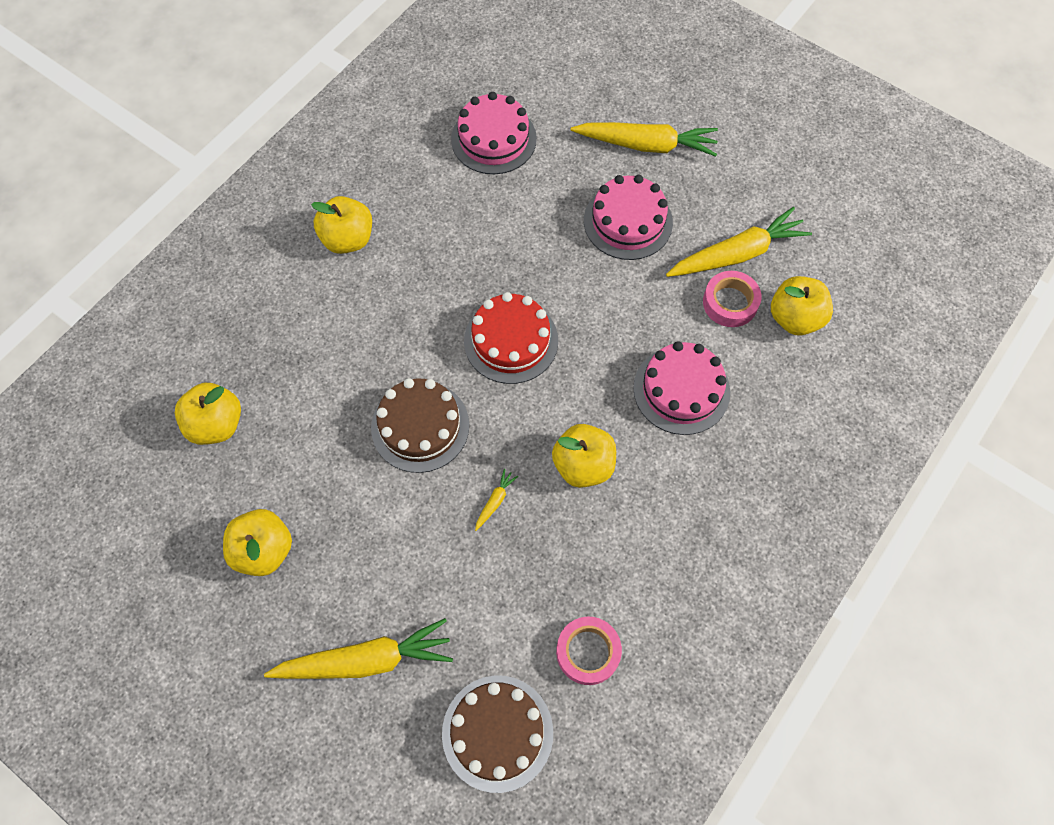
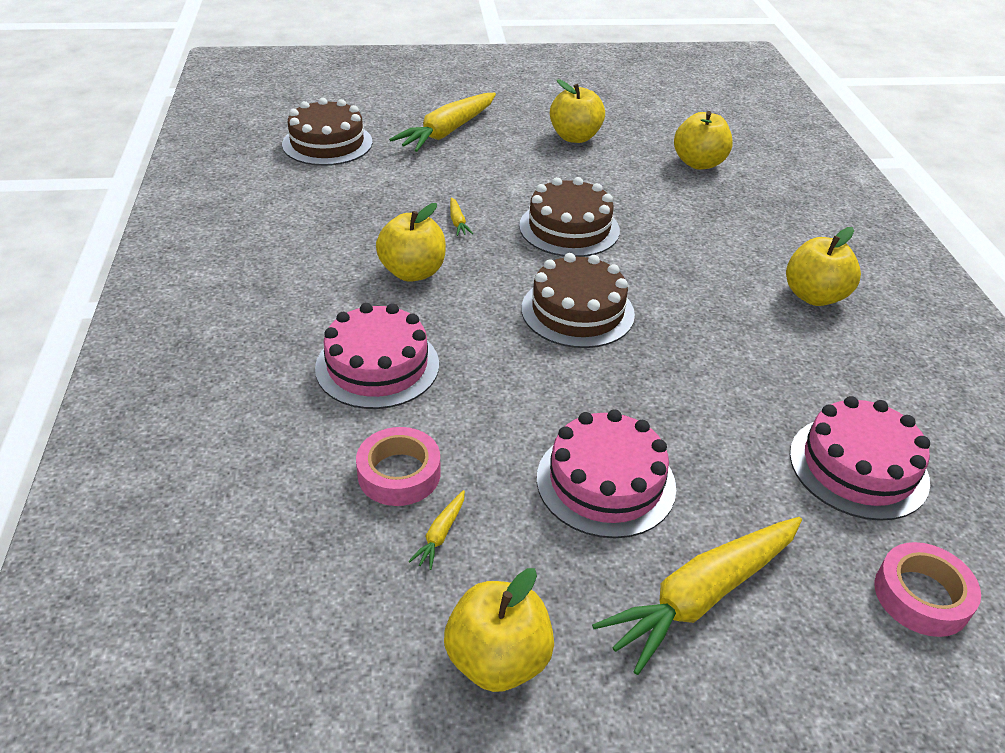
camera: 135 degrees right, 25 degrees down
red cake [464,292,558,384] -> brown cake [522,253,635,348]
pink tape [556,617,622,685] -> pink tape moved to [874,542,981,637]
yellow carrot [666,207,812,277] -> yellow carrot [409,490,465,570], size x0.41
yellow apple [771,276,833,336] -> yellow apple moved to [444,568,554,692]

